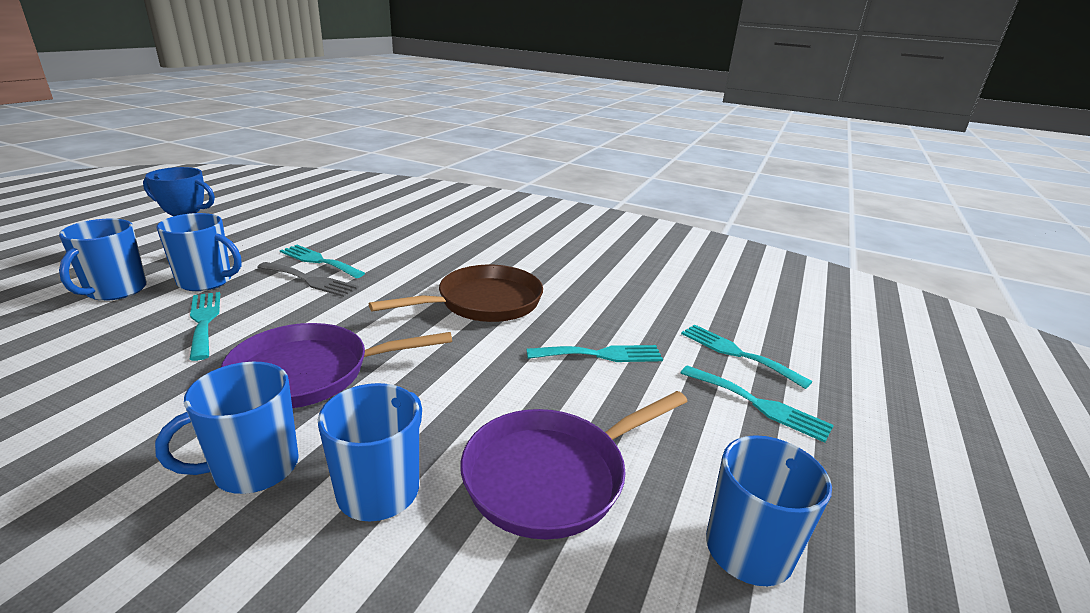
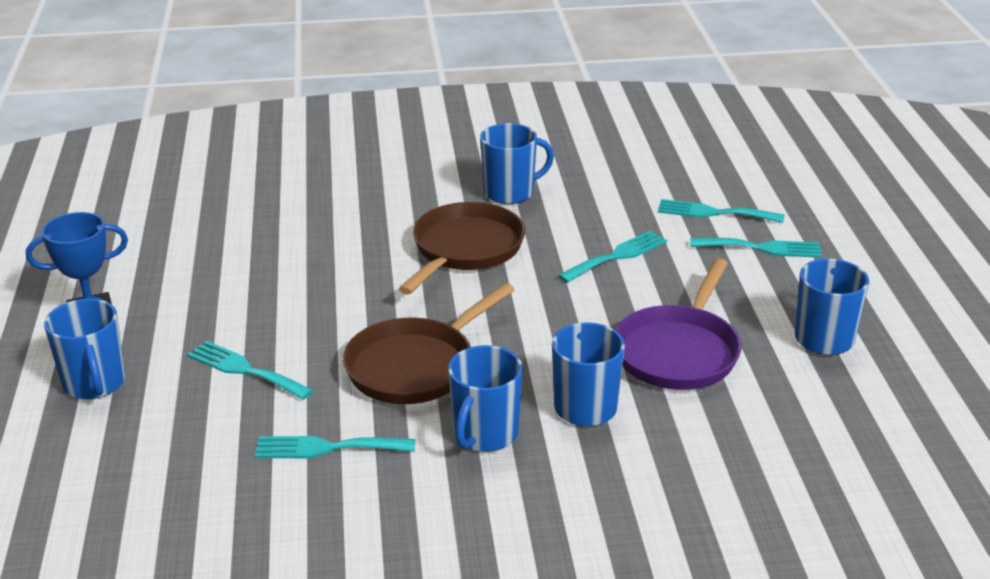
camera: 30 degrees left, 5 degrees up
blue mug [156,213,241,291] -> blue mug moved to [480,123,554,204]
purple pan [221,323,452,408] -> brown pan [343,283,515,404]
grey fork [257,262,359,297] -> none
turquoise fork [280,245,365,278] -> turquoise fork moved to [255,436,416,458]

